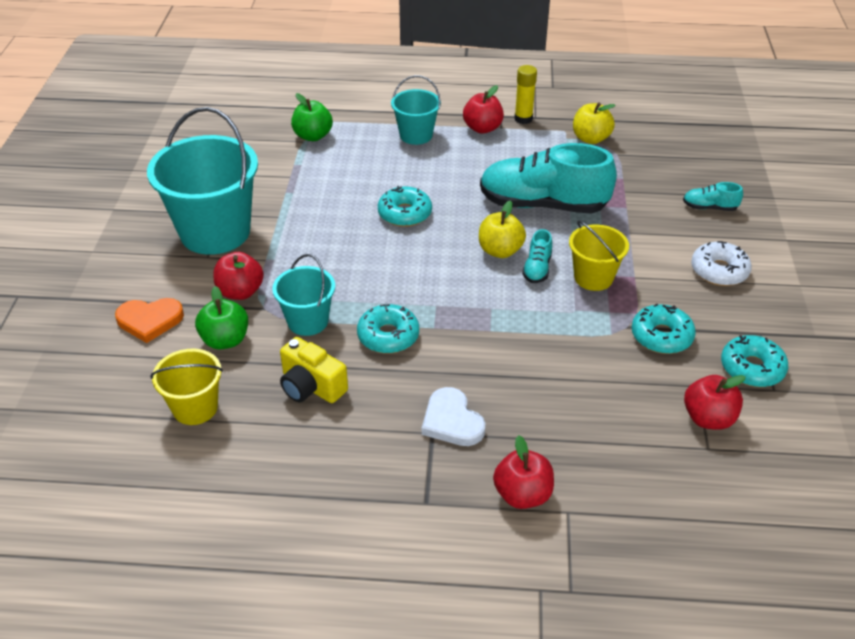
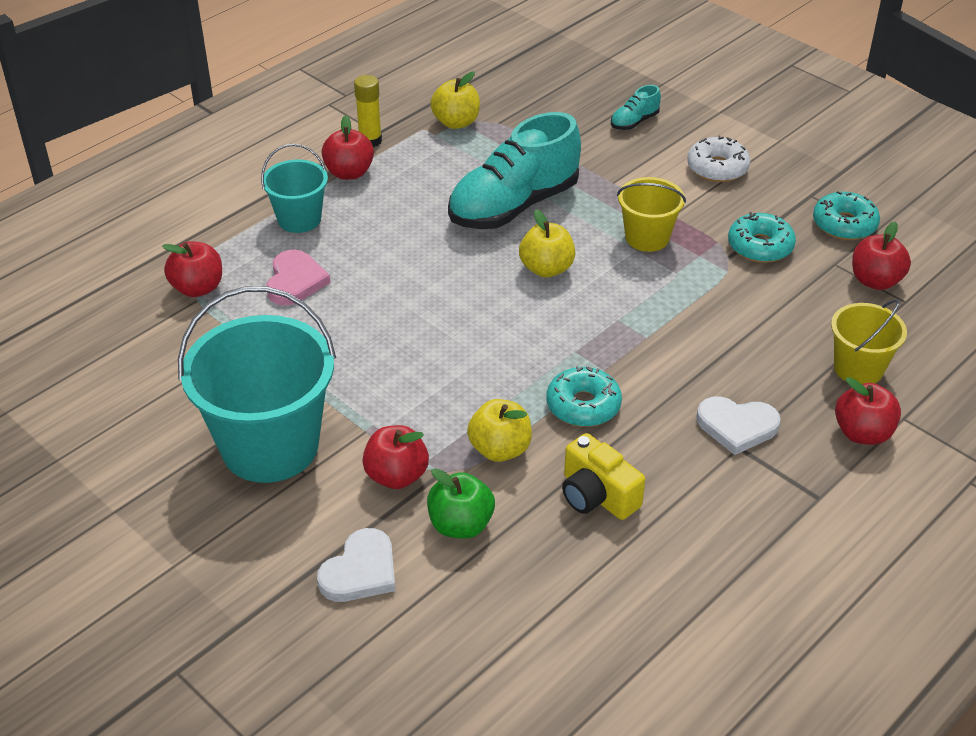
camera: 50 degrees left, 0 degrees up
orange heart [115,298,184,343] -> white heart [317,528,395,602]
yellow bucket [150,349,223,425] -> yellow bucket moved to [831,299,907,384]
turquoise bucket [272,254,335,336] -> yellow apple [467,399,532,462]
yellow camera [280,337,348,403] -> yellow camera turned 60 degrees clockwise [562,433,645,520]
green apple [291,93,333,141] -> red apple [162,241,222,297]
turquoise donut [378,186,432,227] -> none
turquoise shoe [522,229,552,283] -> none
none -> pink heart [266,250,330,305]

